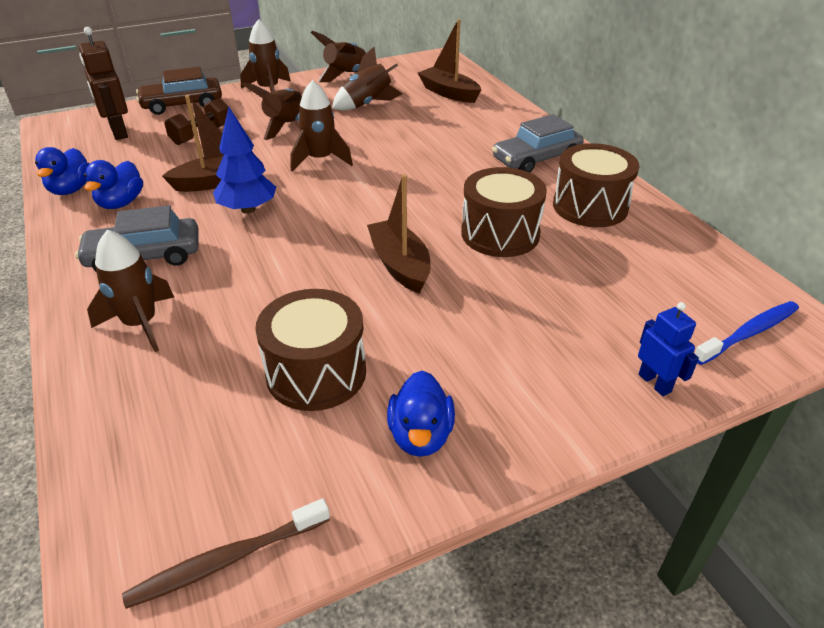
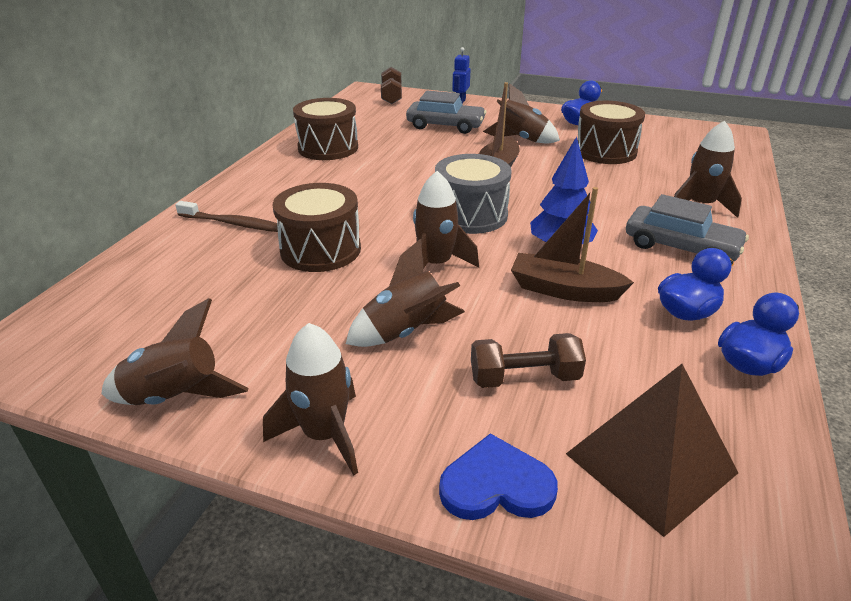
camera: 135 degrees left, 5 degrees down
brown robot [79,27,128,140] -> brown pyramid [566,364,738,537]
brown toothbrush [122,498,330,609] -> brown toothbrush moved to [175,201,278,232]
brown car [136,67,222,115] -> blue heart [439,433,558,520]
brown rocket [332,47,402,110] -> brown rocket moved to [483,83,560,143]
brown boat [418,19,481,103] -> none
brown drum [461,167,547,257] -> brown drum moved to [273,183,361,272]
grey car [492,114,584,173] -> grey car moved to [406,91,486,134]
blue toothbrush [695,301,799,365] -> brown dumbbell [381,67,402,104]
none -> grey drum [435,154,512,234]

